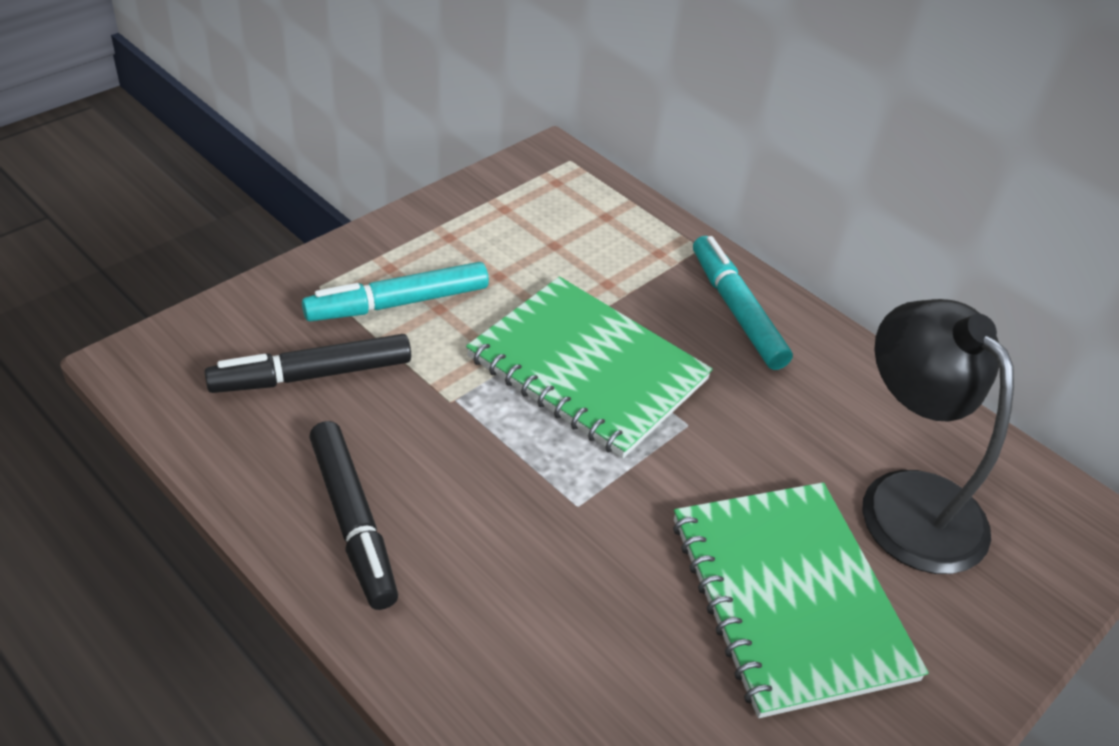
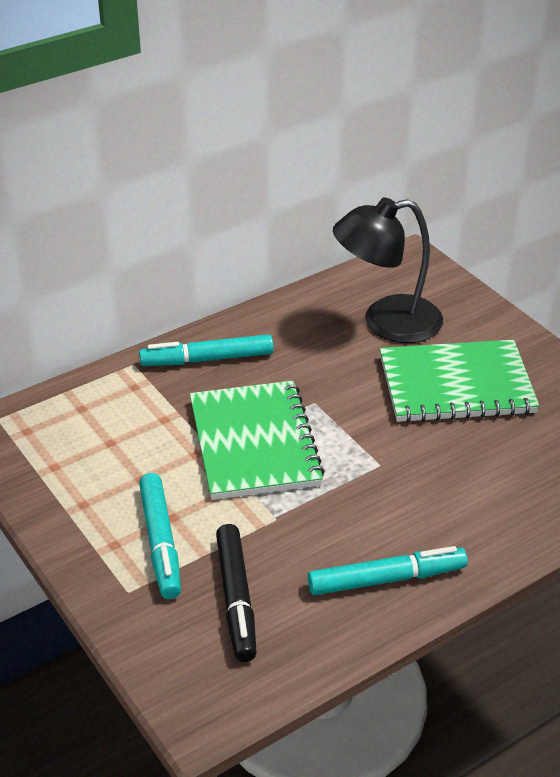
camera: 75 degrees left, 5 degrees down
black marker [309,421,398,610] -> turquoise marker [308,546,468,595]
green notebook [466,276,713,458] -> green notebook turned 60 degrees counterclockwise [190,381,325,500]

